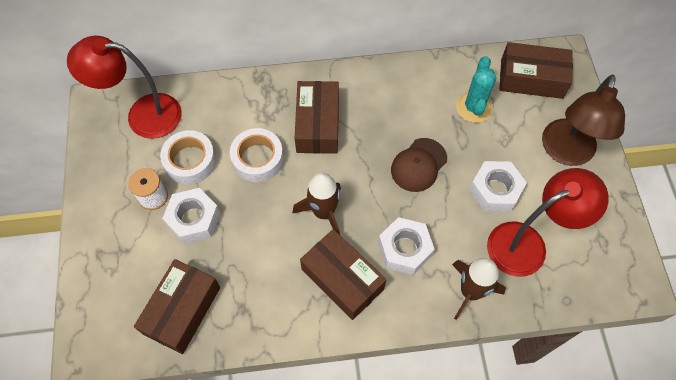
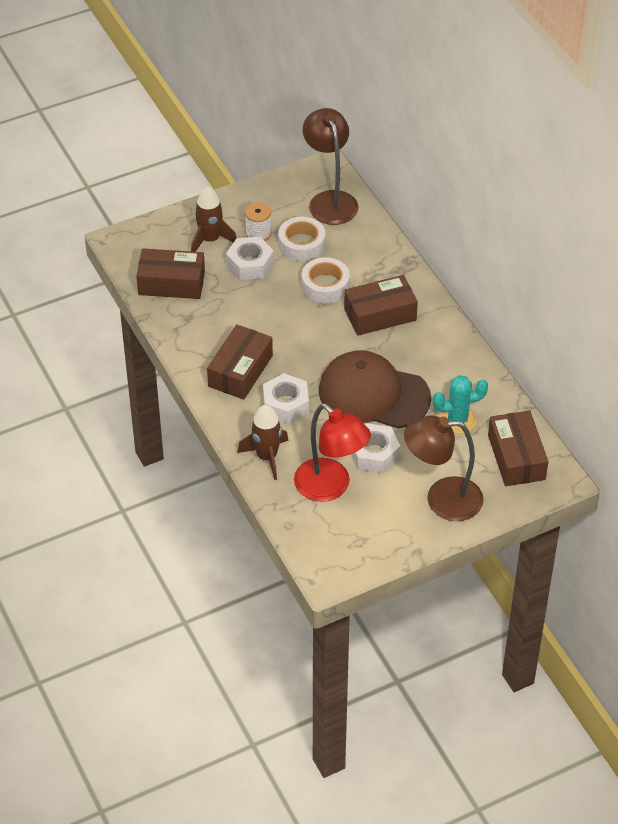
camera: 70 degrees right, 15 degrees down
red lamp [67,36,181,139] -> brown lamp [303,108,359,225]
brown rocket [292,173,341,235] -> brown rocket moved to [191,186,237,252]
brown cap [391,138,447,192] -> brown cap [319,350,431,428], size x1.84

